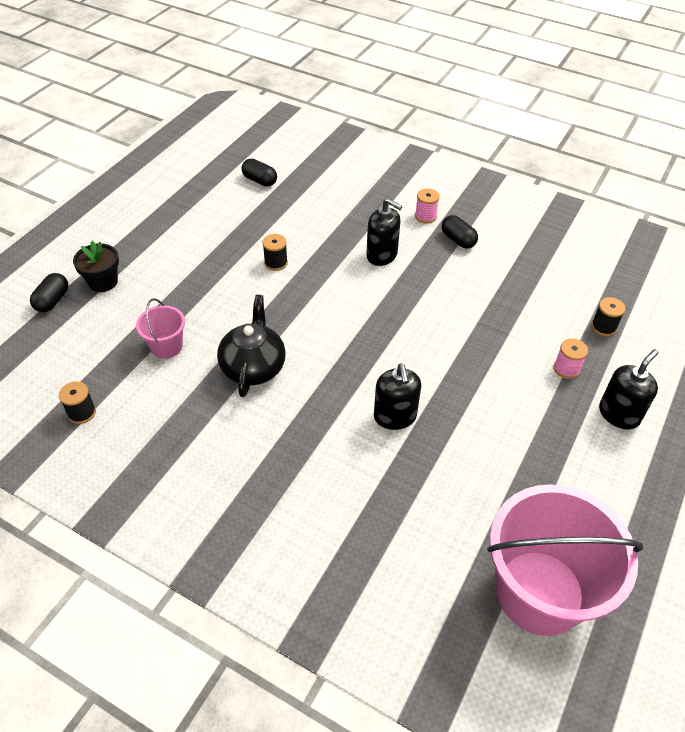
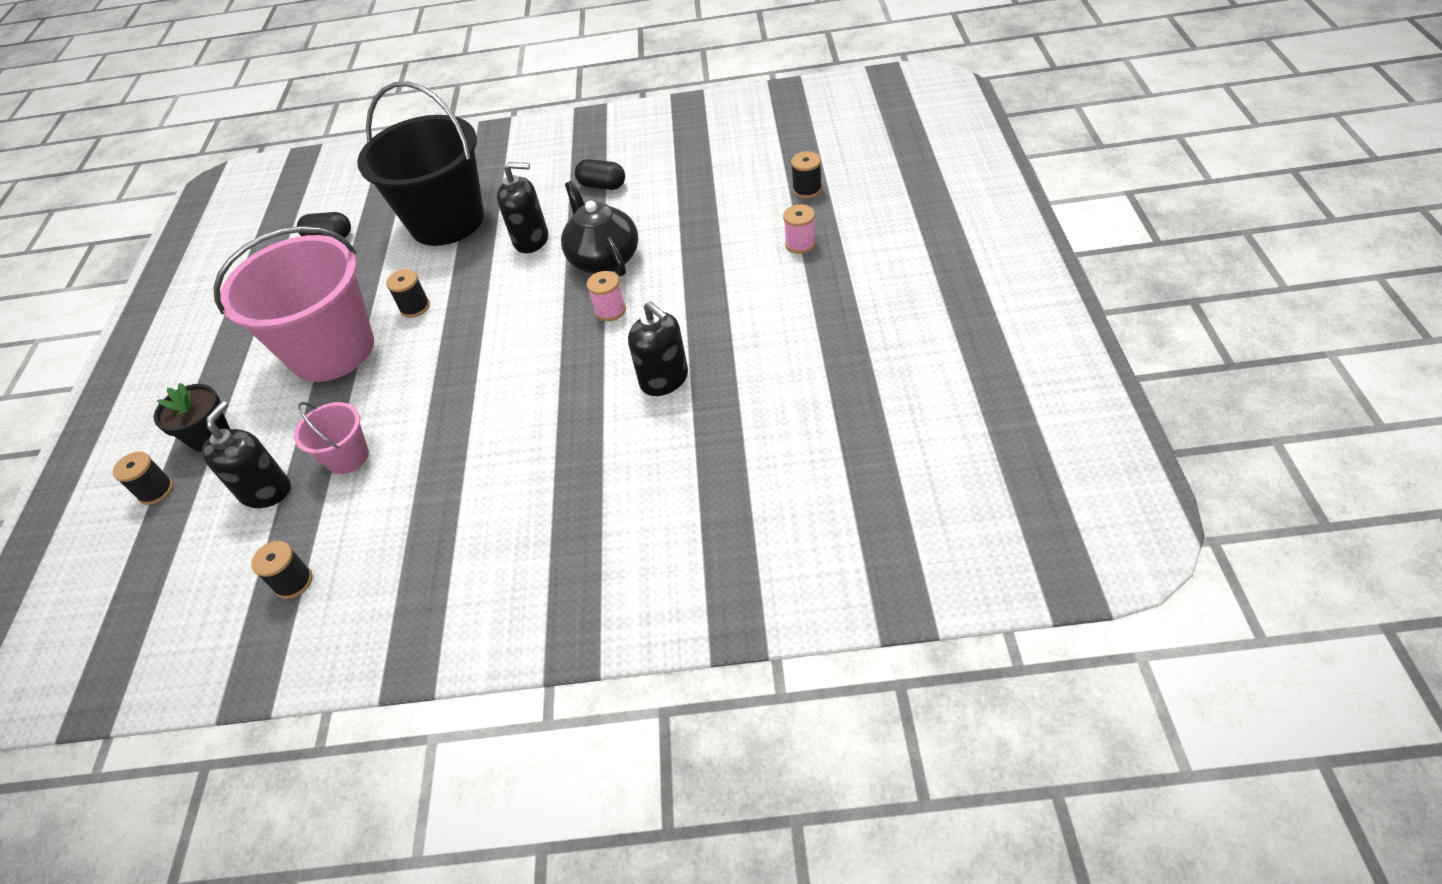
camera: 25 degrees left, 0 degrees up
black capsule [30,273,68,312] -> black spool [113,451,173,505]
black teapot [217,295,286,397] -> black teapot moved to [561,181,638,276]
pink spool [415,188,440,224] -> pink spool moved to [587,271,626,321]
pink bucket [487,484,643,636] -> pink bucket moved to [213,226,374,382]
black soap dispenser [599,349,659,429] -> black soap dispenser moved to [202,401,291,508]
none -> black bucket [357,81,484,246]

